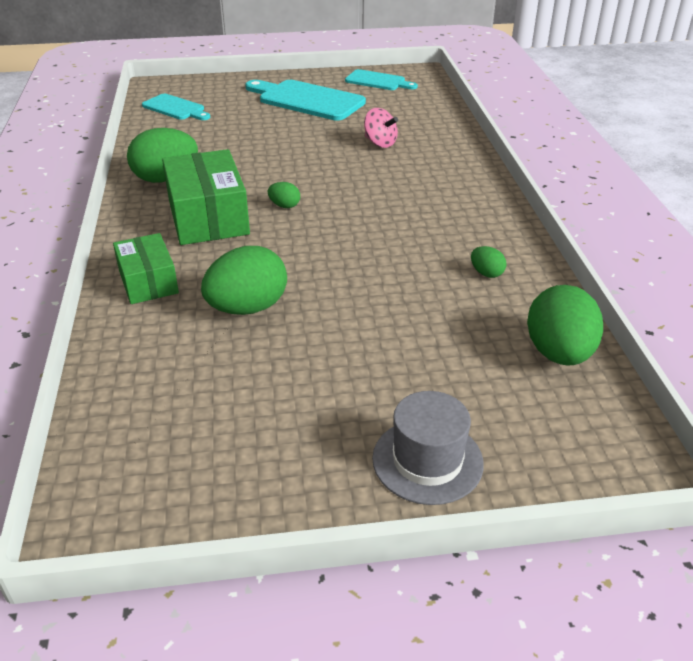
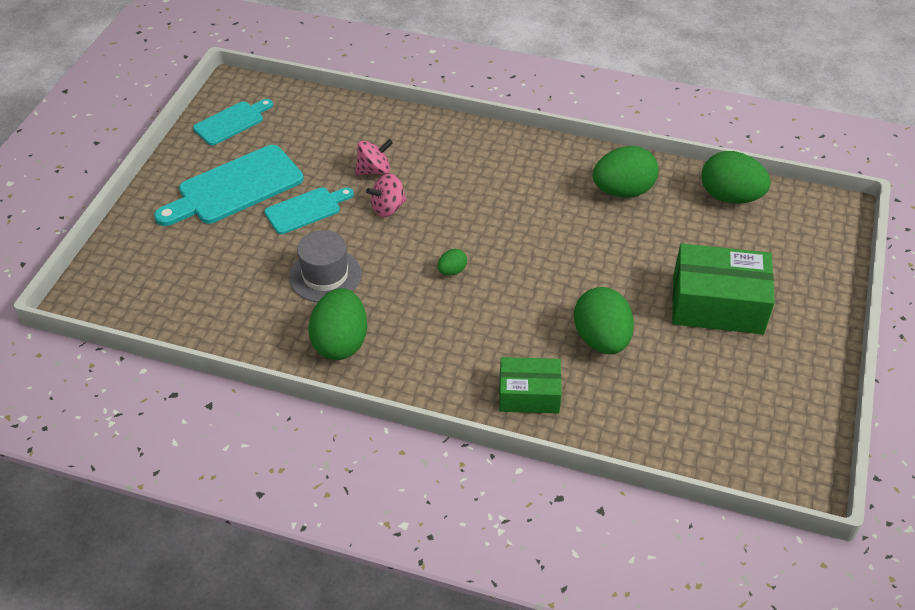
camera: 65 degrees left, 10 degrees up
turquoise cutting board [142,94,210,120] -> turquoise cutting board moved to [264,187,354,234]
green box [162,149,250,245] -> green box moved to [672,244,775,334]
grey hat [372,391,484,505] -> grey hat moved to [289,230,362,302]
green egg [471,246,507,278] -> green egg [593,146,659,197], size x2.16
none -> pink spinning top [366,174,407,217]

